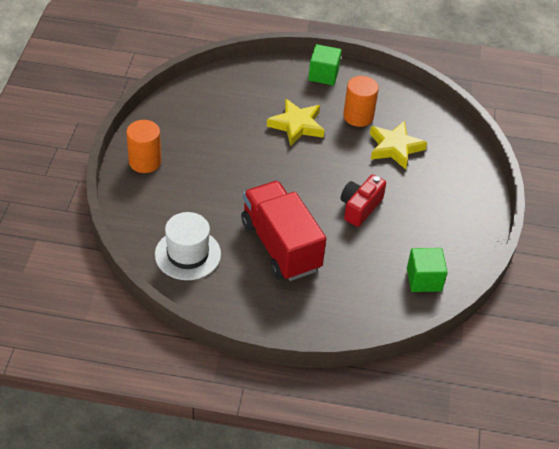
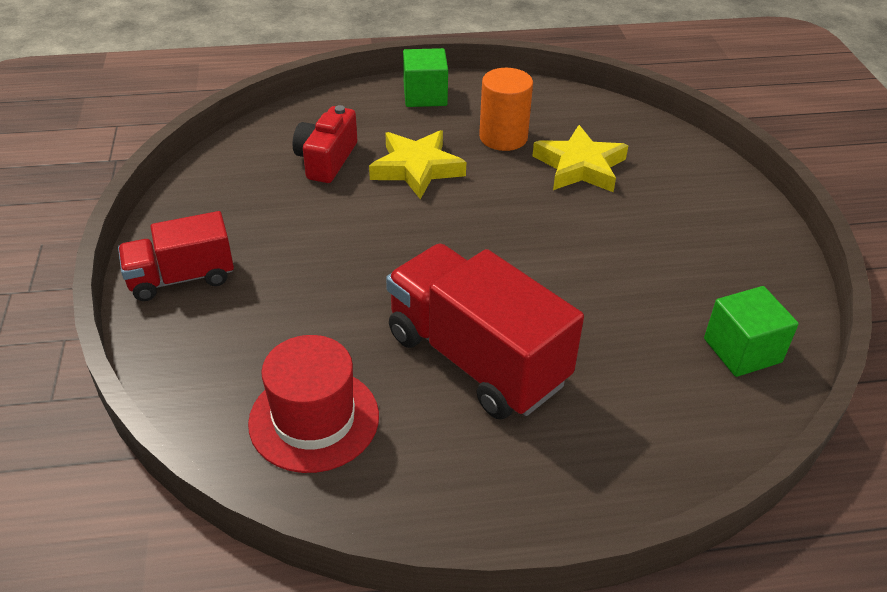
camera: 15 degrees left, 5 degrees down
orange cylinder [126,120,161,173] -> red truck [118,211,234,301]
white hat [155,212,221,280] -> red hat [248,335,379,473]
red camera [341,175,386,227] -> red camera moved to [293,105,357,183]

